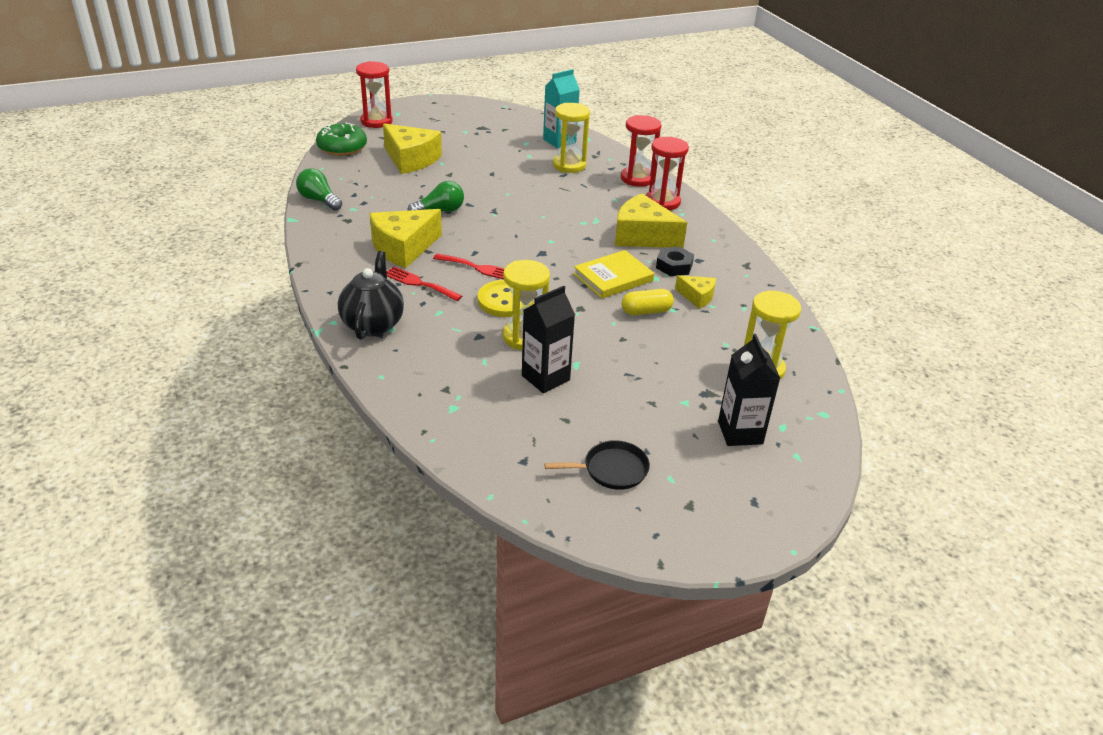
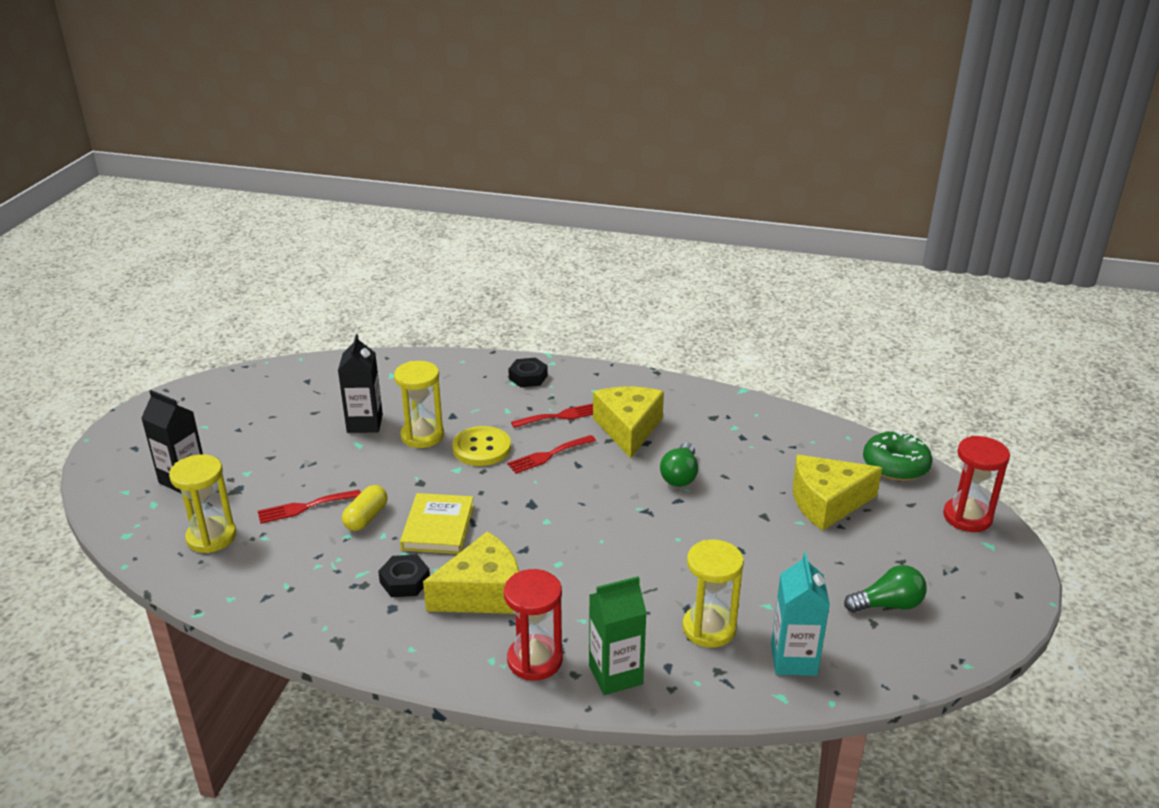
camera: 130 degrees right, 5 degrees down
green light bulb [296,168,342,211] -> green light bulb moved to [844,565,927,613]
black teapot [338,251,404,340] -> black nut [508,358,548,387]
black pan [544,440,650,490] -> none
red hourglass [621,115,661,187] -> green carton [589,576,647,695]
yellow cheese [675,275,716,309] -> none
none -> red fork [258,490,361,524]

